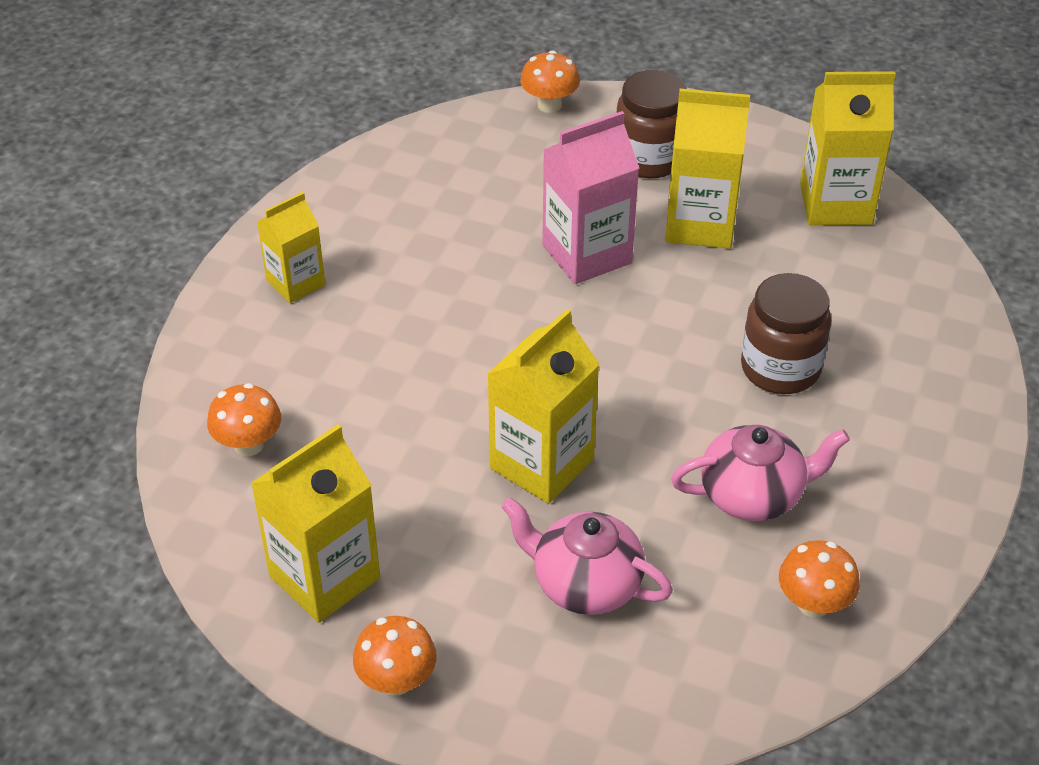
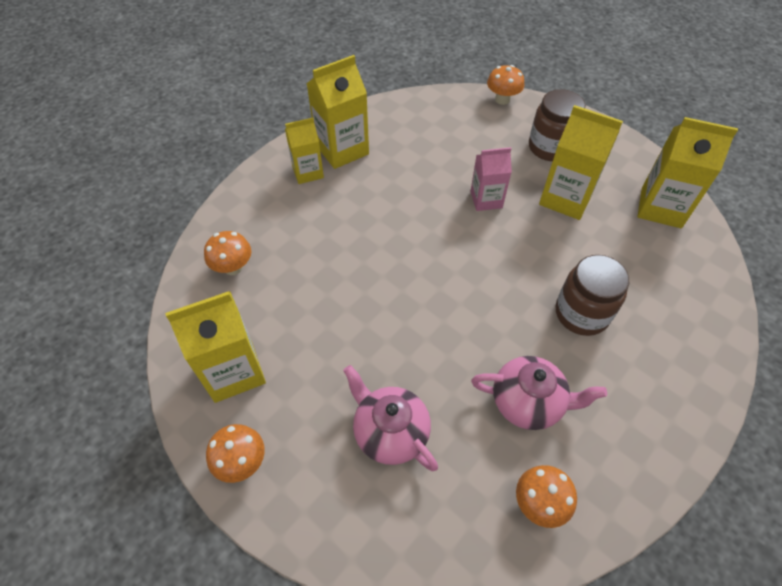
camera: 20 degrees right, 10 degrees up
yellow carton [487,309,600,504] -> yellow carton moved to [307,55,369,169]
pink carton [542,111,639,284] -> pink carton [470,147,512,211], size x0.63

